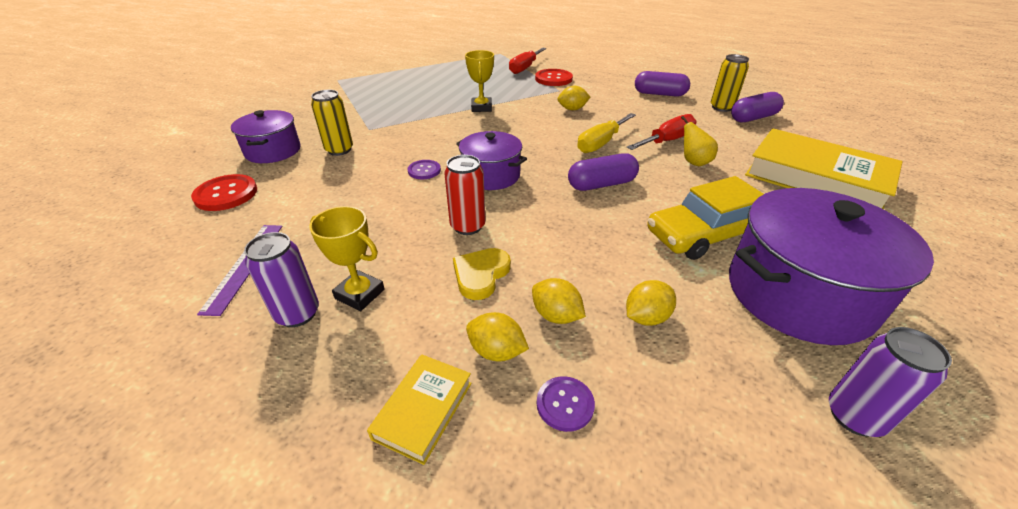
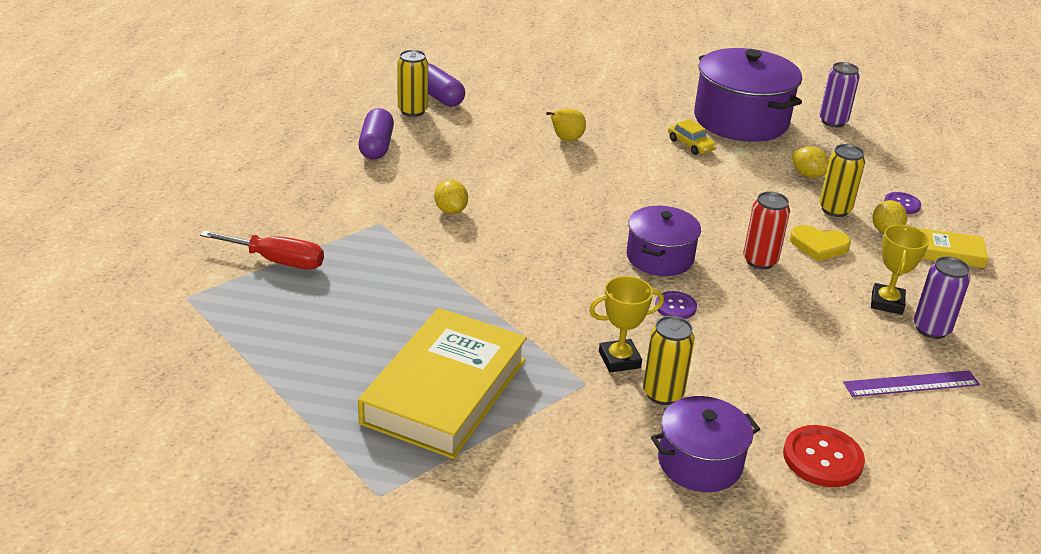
camera: 105 degrees left, 5 degrees down
yellow trophy [465,50,494,112] -> yellow trophy moved to [589,276,664,372]
yellow lemon [532,278,586,324] -> yellow can [819,144,865,217]
red button [535,69,573,86] -> none
purple capsule [568,153,639,191] -> none
yellow screwdriver [577,113,636,153] -> none
red screwdriver [626,114,697,150] -> none
yellow car [647,176,764,260] -> yellow car [668,119,717,155], size x0.50
yellow book [745,128,903,210] -> yellow book moved to [358,308,527,459]

